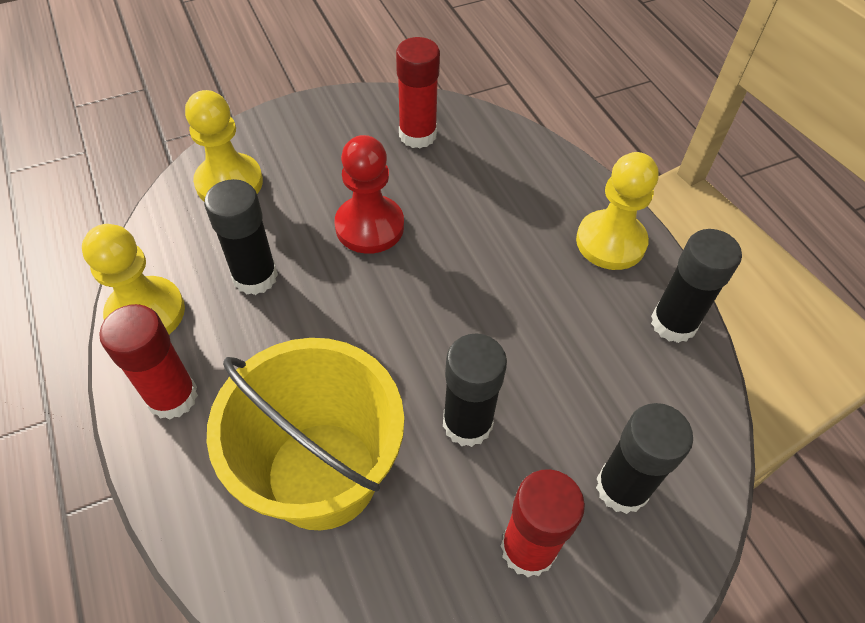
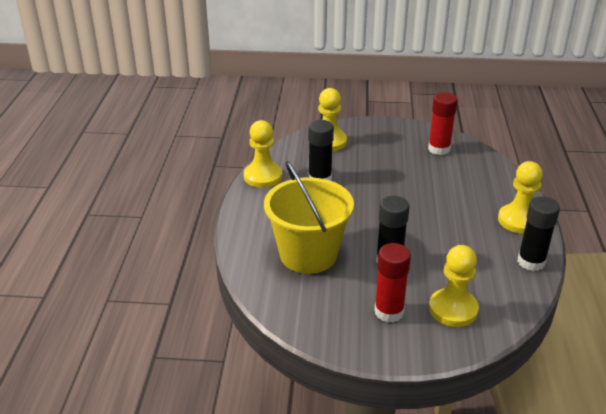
camera: 30 degrees right, 20 degrees down
red glue stick [99,304,198,420] -> none
red pawn [334,135,404,254] -> none
black glue stick [596,403,693,514] -> yellow pawn [429,245,479,327]

